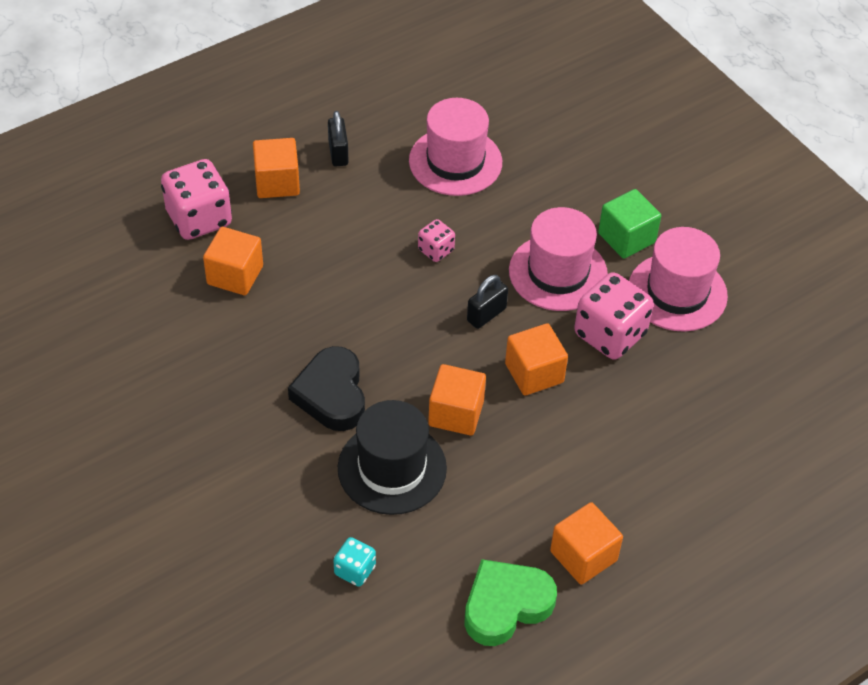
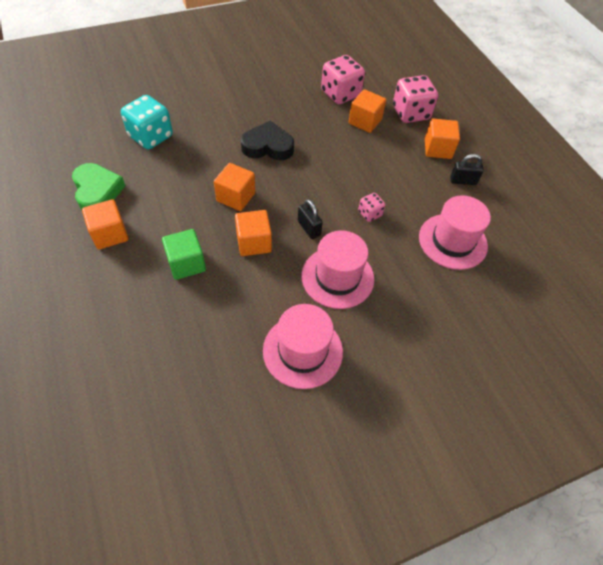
camera: 100 degrees right, 5 degrees up
turquoise dice [333,537,376,587] -> turquoise dice [121,95,173,150], size x1.95
black hat [338,400,447,515] -> none
pink dice [574,272,654,360] -> pink dice moved to [321,55,365,104]
green cube [598,189,661,259] -> green cube moved to [162,229,206,280]

